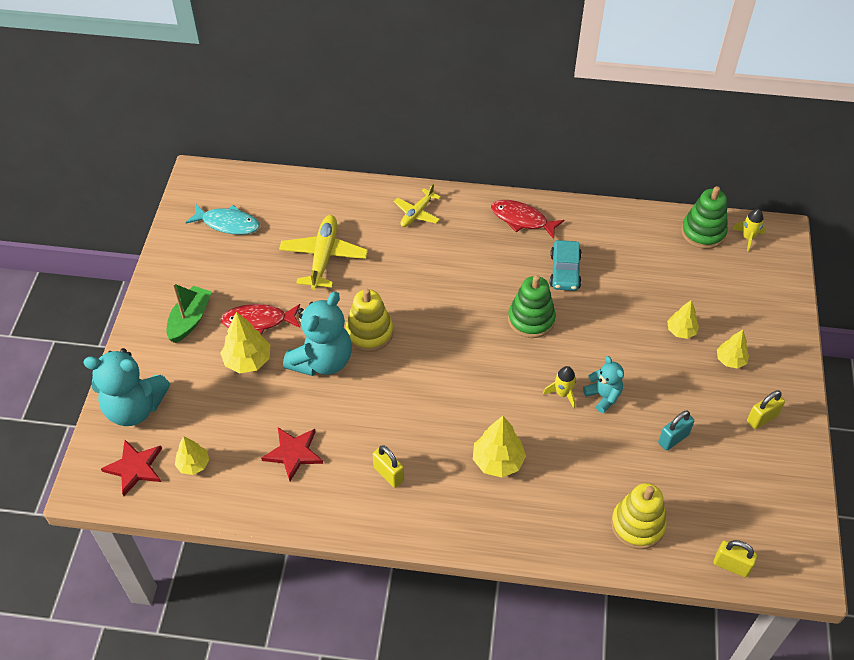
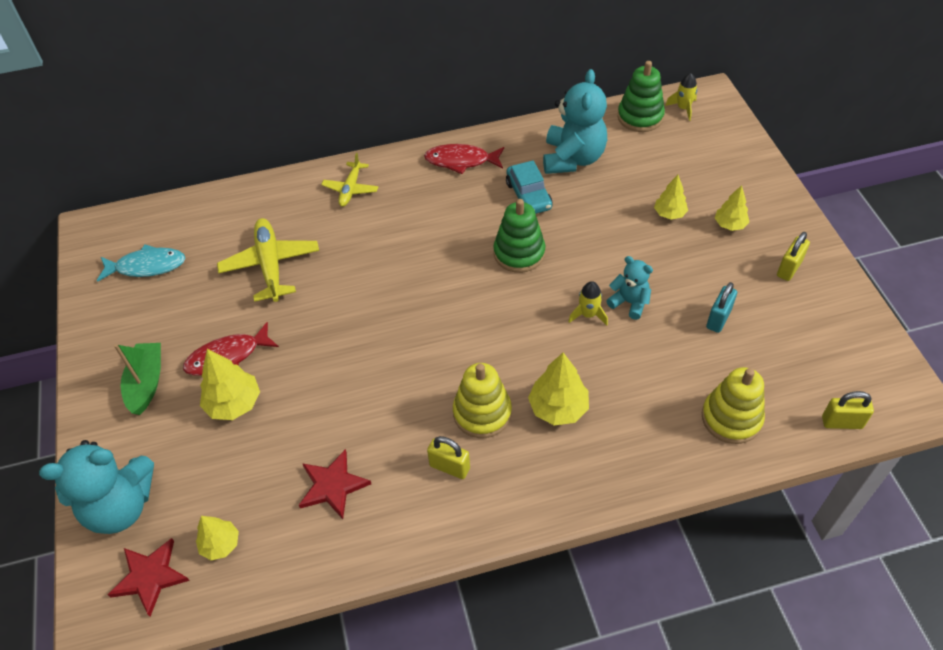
camera: 20 degrees left, 0 degrees up
turquoise teddy bear [283,292,352,376] -> turquoise teddy bear moved to [543,69,607,174]
yellow stacking toy [345,288,393,352] -> yellow stacking toy moved to [453,363,512,438]

